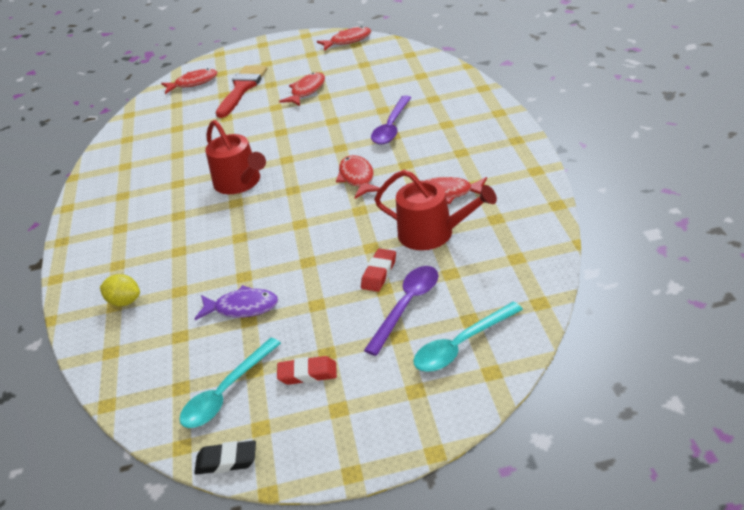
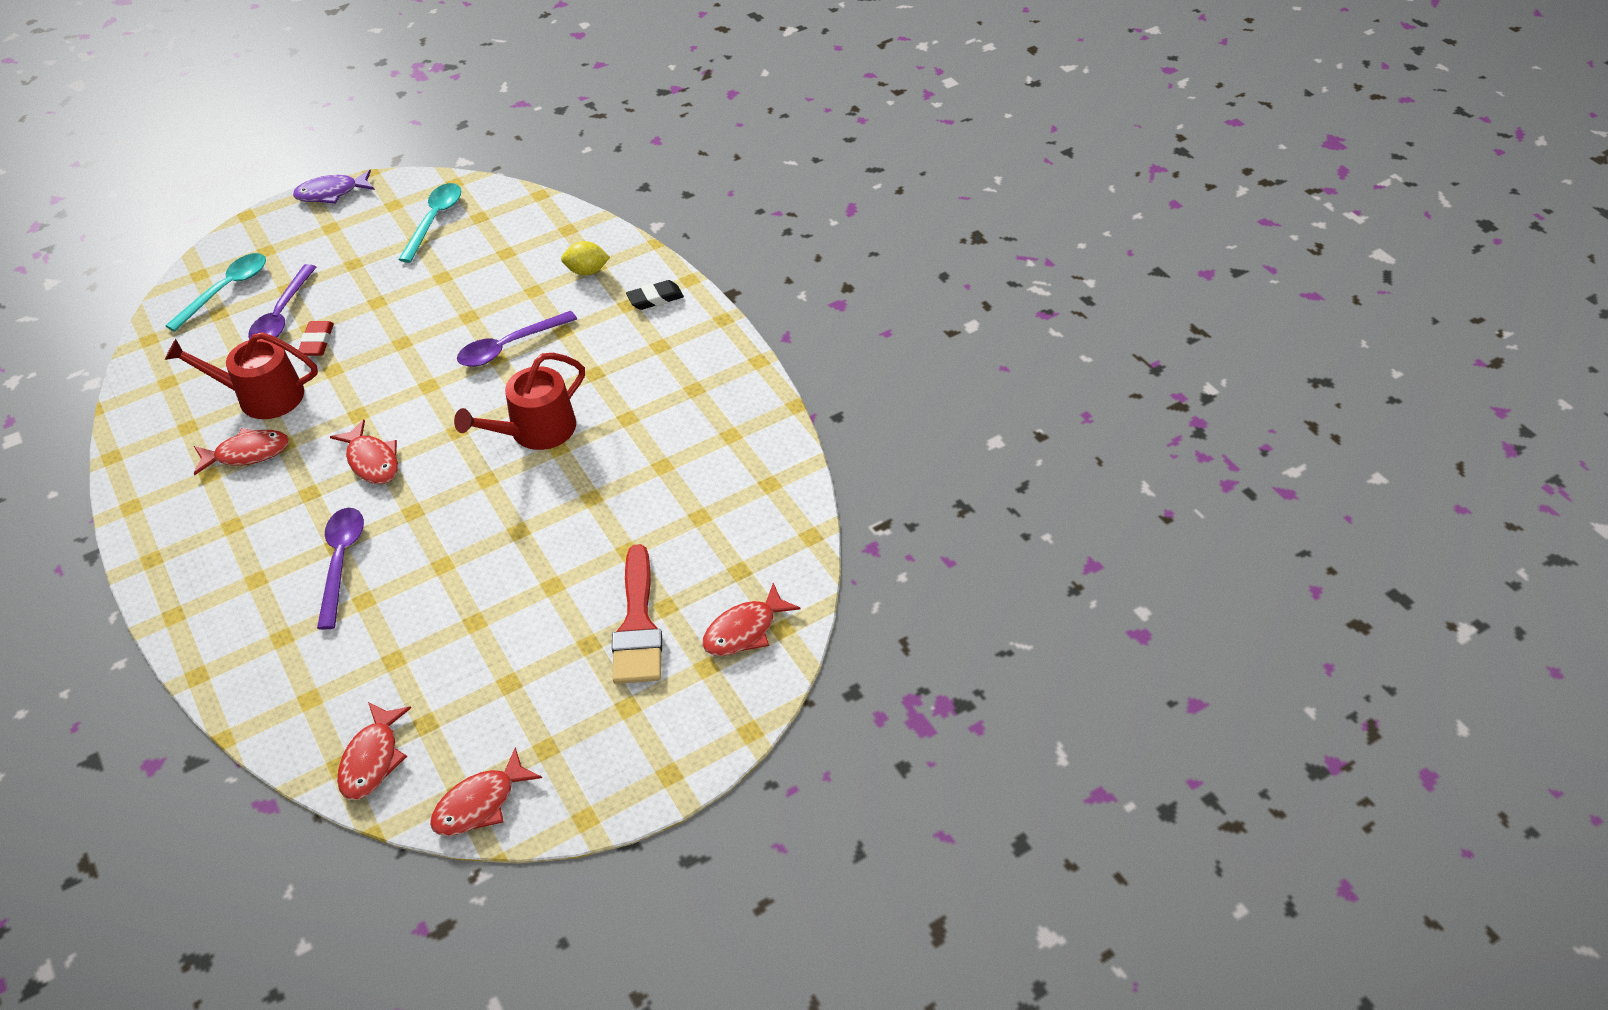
camera: 155 degrees right, 10 degrees up
purple fish [194,285,278,320] -> purple fish moved to [293,170,375,204]
black eraser [194,441,256,475] -> black eraser moved to [626,280,684,310]
red watering can [205,120,266,194] -> red watering can turned 75 degrees counterclockwise [454,353,585,450]
red eraser [277,356,337,385] -> none
red fish [279,73,325,106] -> red fish moved to [337,702,411,800]
none -> purple spoon [457,311,577,367]

